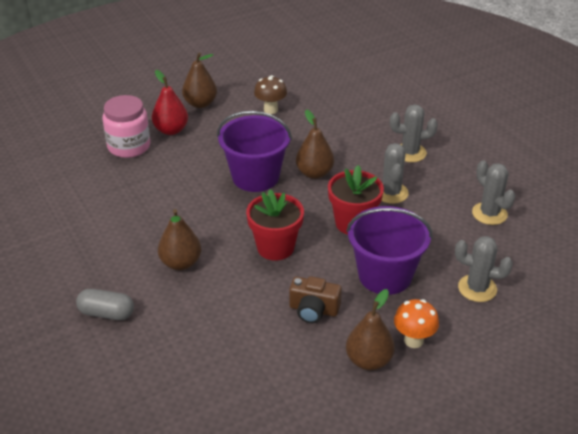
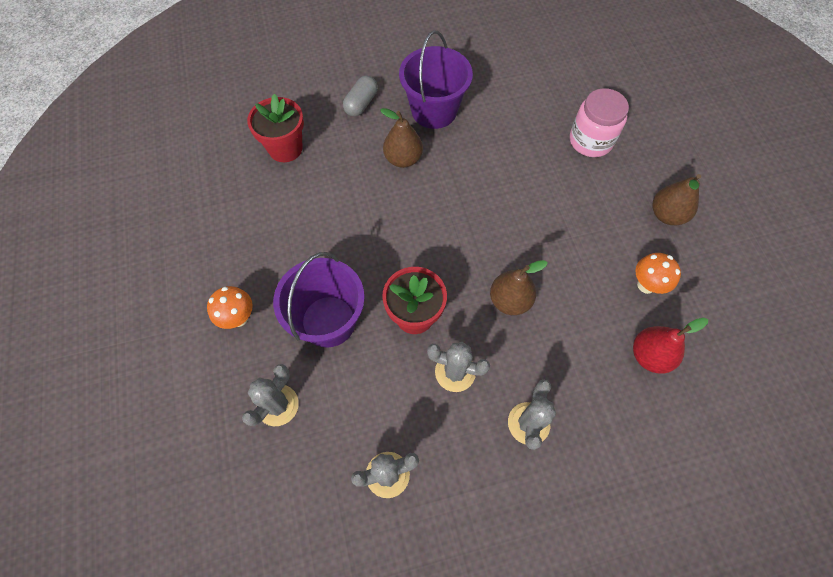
camera: 105 degrees right, 25 degrees up
red pear [152,70,188,135] -> red pear moved to [633,318,708,374]
purple bucket [217,111,292,192] -> purple bucket moved to [399,31,473,129]
red flower pot [246,189,304,260] -> red flower pot moved to [247,94,304,162]
brown mushroom [254,75,287,114] -> orange mushroom [635,253,681,294]
brown camera [289,276,342,323] -> none
brown pear [346,289,395,370] -> none

